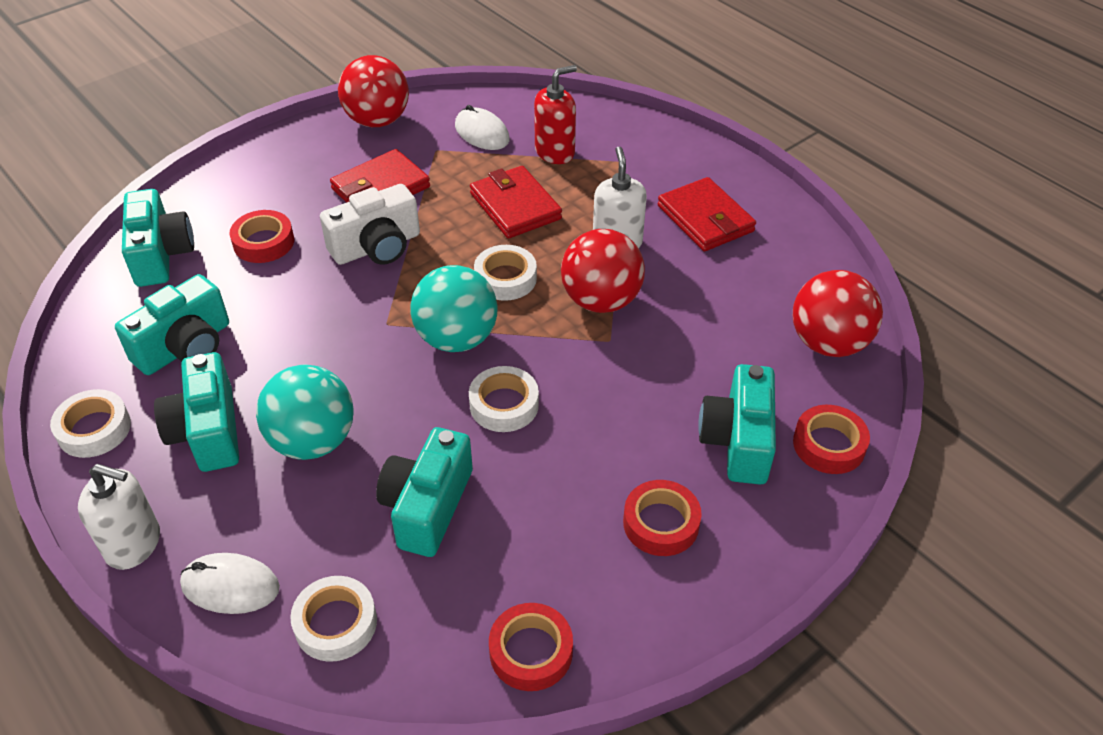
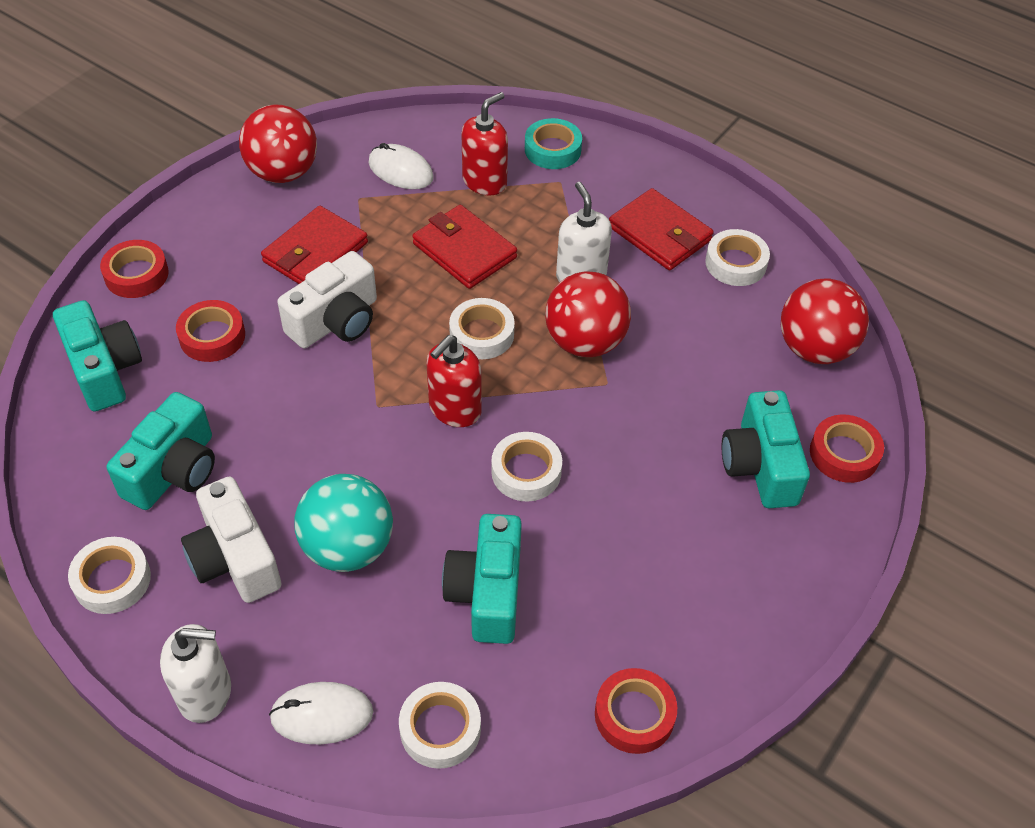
camera: 15 degrees left, 5 degrees up
turquoise camera [154,352,239,472] -> white camera [181,476,281,603]
turquoise ball [411,265,497,352] -> red soap dispenser [426,335,482,427]
red tape [623,480,702,556] -> red tape moved to [100,240,169,298]
none -> turquoise tape [525,118,582,169]
none -> white tape [705,229,770,286]

